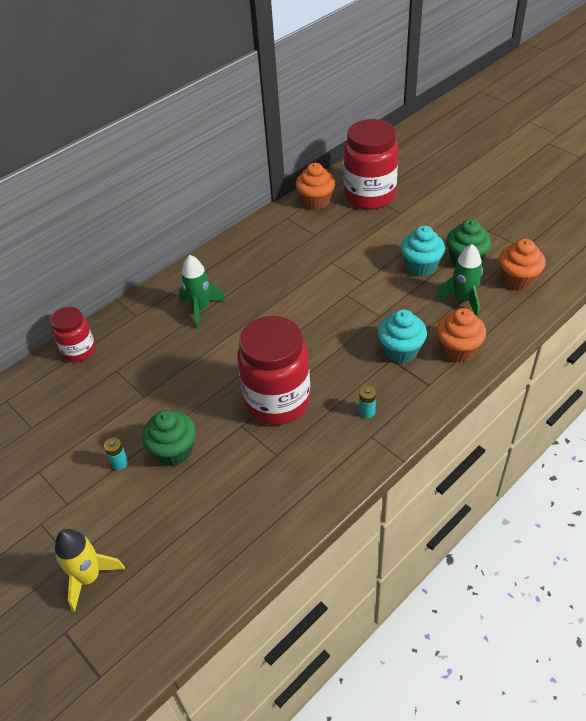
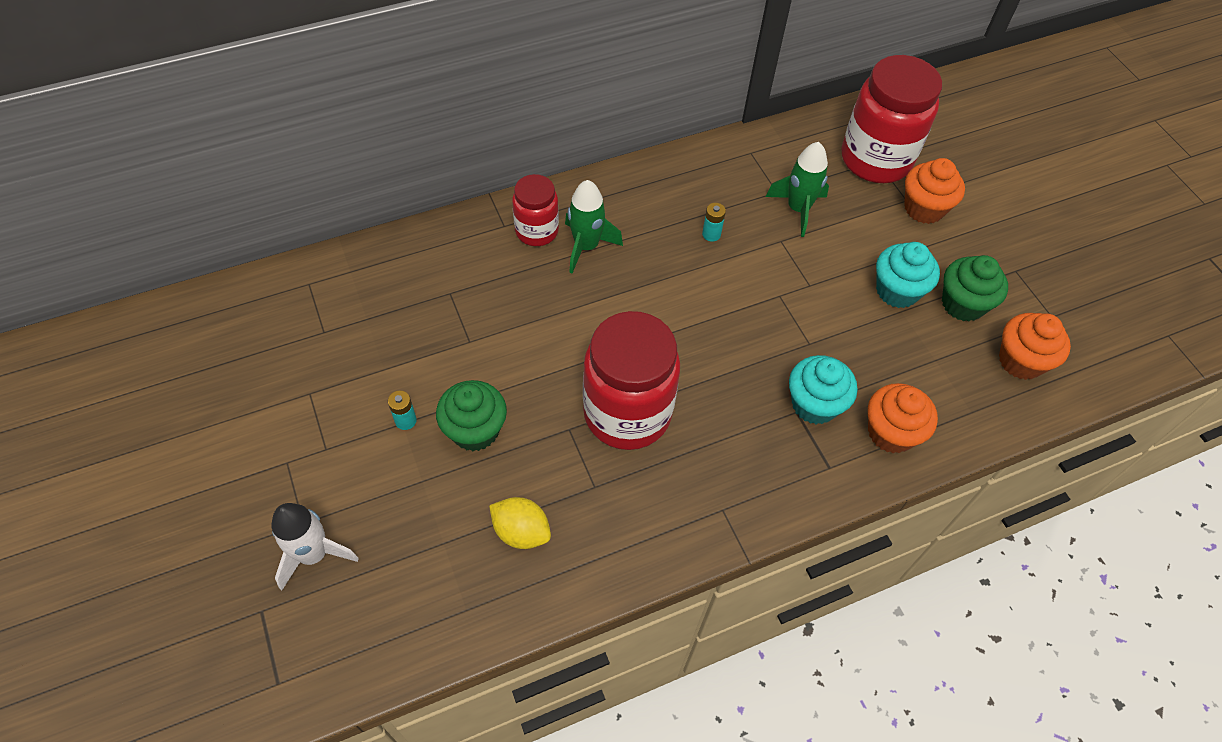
camera: 15 degrees right, 10 degrees up
red jar [50,307,95,362] -> red jar moved to [512,174,559,246]
yellow rocket [55,529,125,612] -> white rocket [271,503,359,590]
orange cupcake [296,163,335,210] -> orange cupcake moved to [904,158,965,224]
turquoise battery [359,386,376,418] -> turquoise battery moved to [702,203,726,242]
green rocket [435,244,483,318] -> green rocket moved to [766,142,829,237]
none -> yellow lemon [489,497,551,549]

